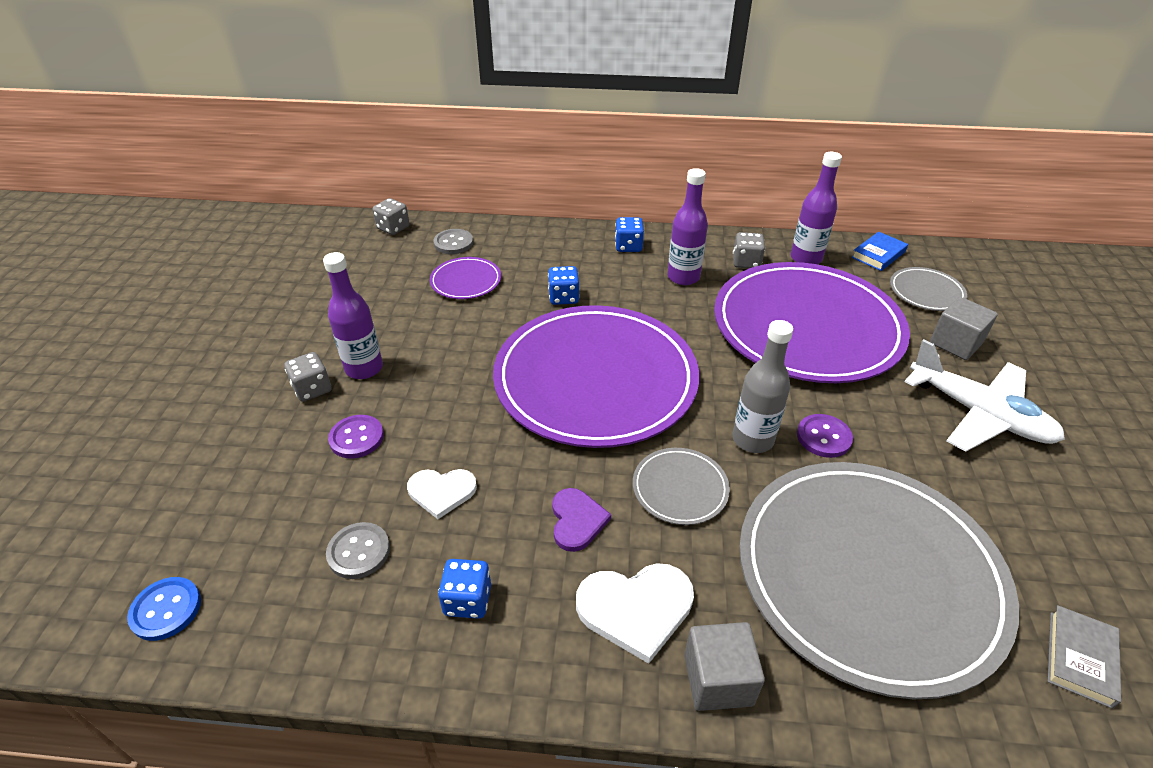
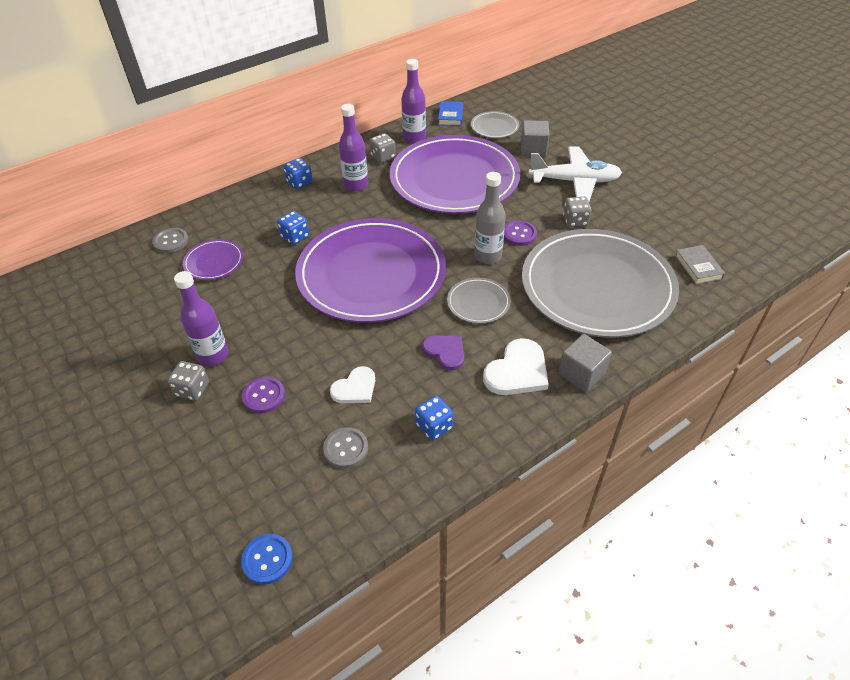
camera: 40 degrees left, 5 degrees up
grey dice [372,198,410,235] -> grey dice moved to [563,197,592,227]

